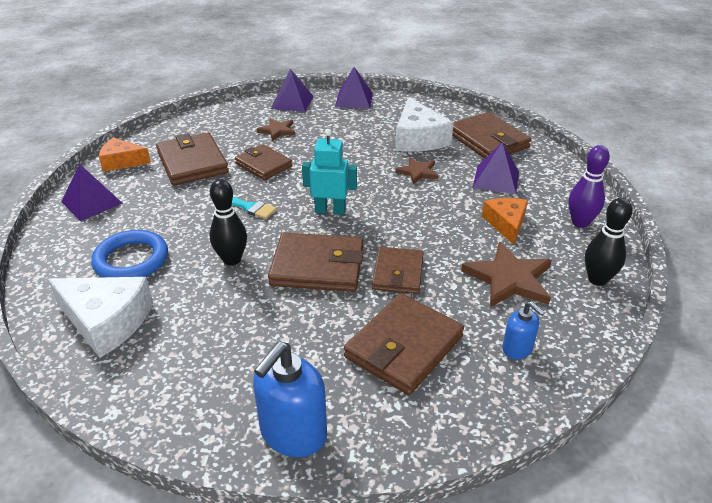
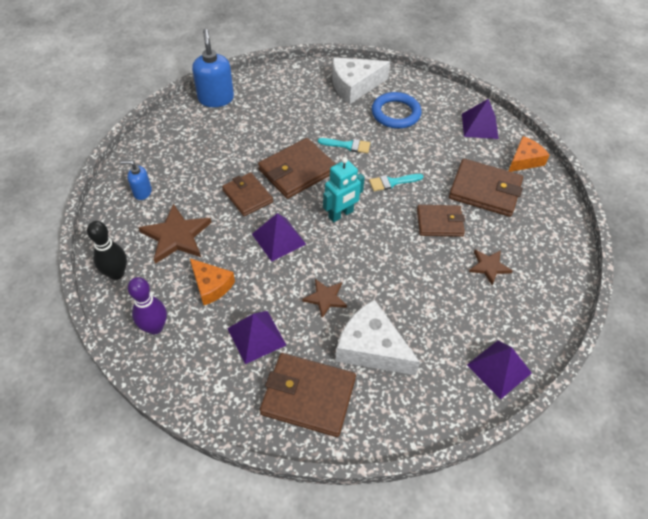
camera: 135 degrees right, 15 degrees up
black bowling pin [210,179,247,265] -> turquoise brush [318,138,370,153]
purple pyramid [271,69,314,112] -> purple pyramid moved to [252,213,306,262]
brown wallet [344,293,464,395] -> none

